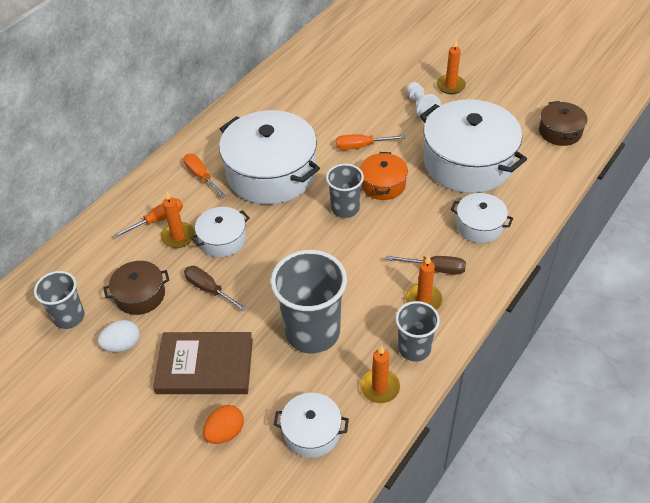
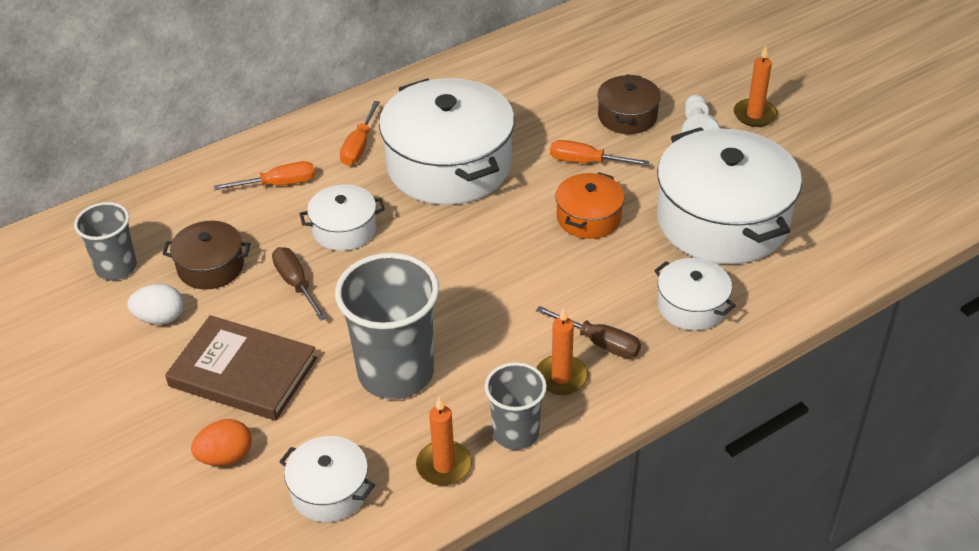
camera: 20 degrees right, 5 degrees down
orange candle [161,191,195,248] -> none
orange screwdriver [183,154,226,198] -> orange screwdriver turned 150 degrees counterclockwise [340,101,380,166]
grey cup [326,164,364,218] -> none
brown pot [539,101,587,146] -> brown pot moved to [597,74,661,134]

